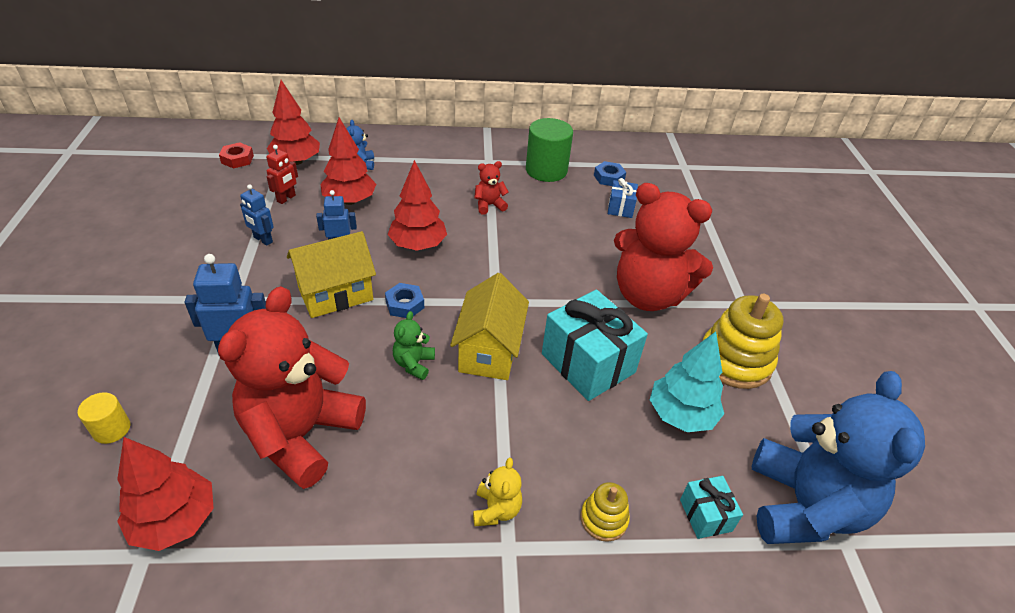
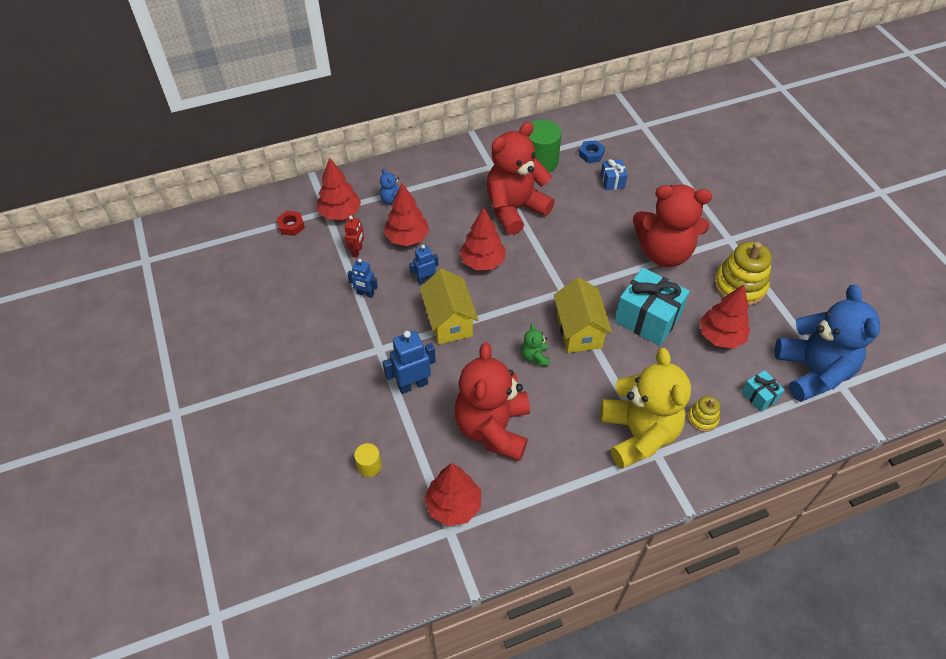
camera: 15 degrees left, 10 degrees up
yellow house [287,231,376,318] -> yellow house turned 60 degrees counterclockwise [420,268,479,344]
blue nut [385,283,424,318] -> none
yellow teddy bear [473,458,522,526] -> yellow teddy bear [600,348,691,469], size x2.46
red teddy bear [474,161,509,215] -> red teddy bear [486,122,555,235], size x2.46
turquoise tree [650,332,724,432] -> red tree [700,285,750,349]

